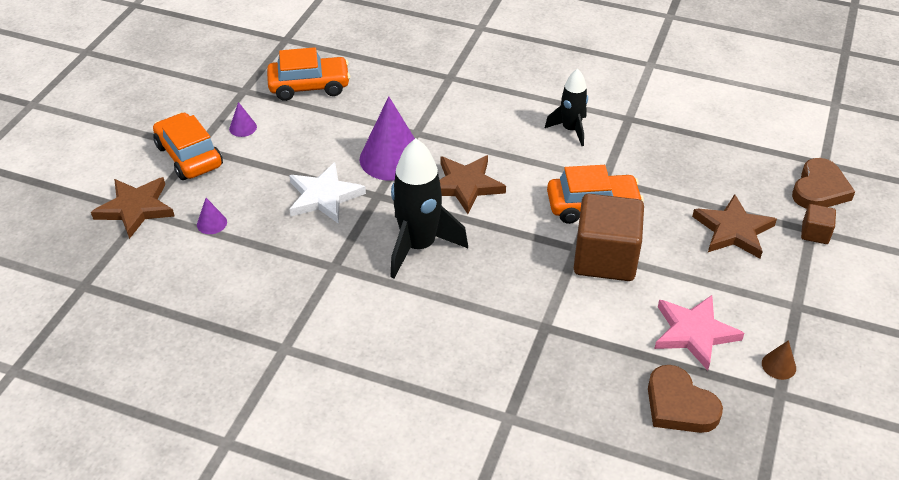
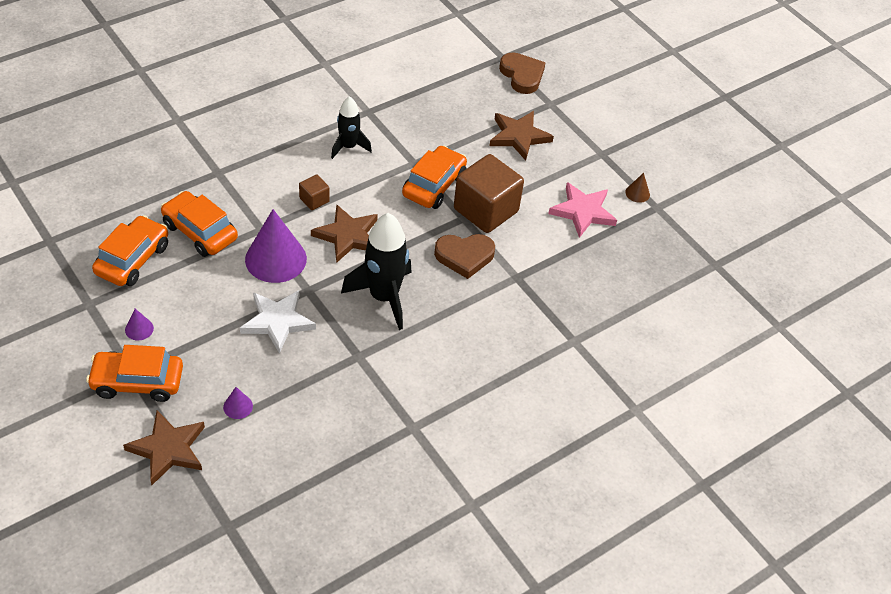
camera: 60 degrees left, 5 degrees up
brown heart [648,365,723,433] -> brown heart moved to [434,234,495,279]
brown cube [801,204,836,244] -> brown cube moved to [299,175,330,210]
none -> orange car [161,191,238,257]

